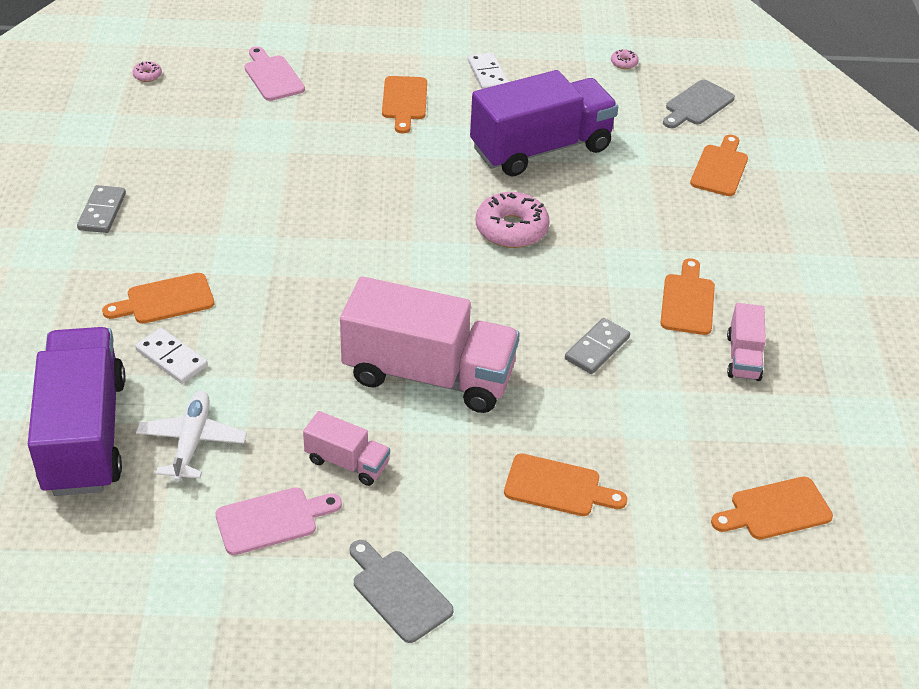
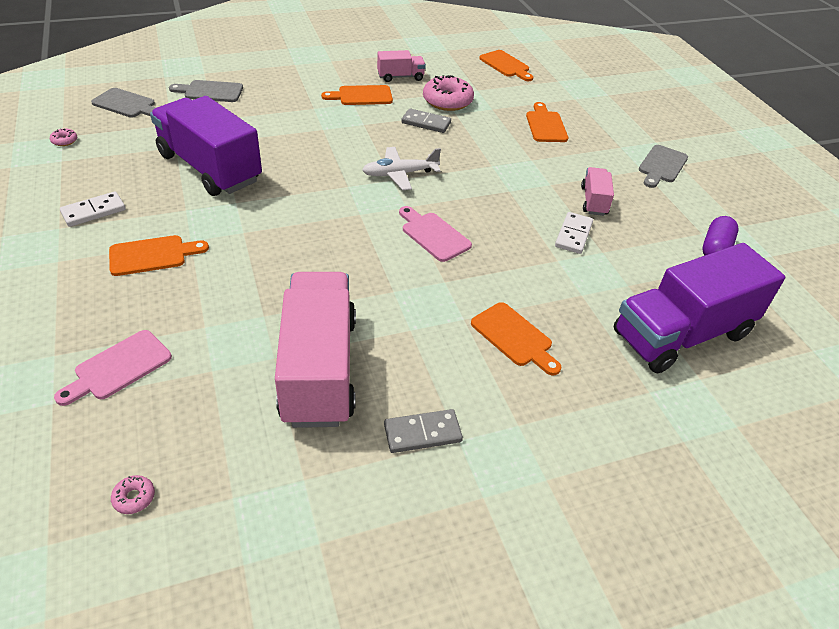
camera: 110 degrees left, 0 degrees up
white domino [135,328,208,384] -> white domino moved to [555,212,593,254]
white plane [136,391,247,482] -> white plane moved to [362,147,441,190]
pink cutting board [215,487,342,555] -> pink cutting board moved to [399,206,472,262]
pink truck [340,276,520,413] -> pink truck moved to [275,272,356,428]
pink donut [476,192,550,248] -> pink donut moved to [423,75,474,111]
orange cutting board [690,135,748,196] -> grey cutting board [169,80,243,102]
none -> purple capsule [702,216,738,255]

